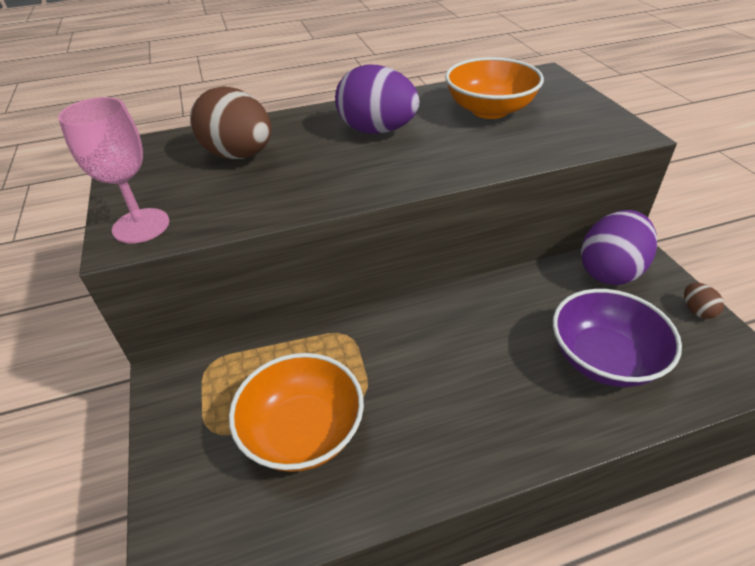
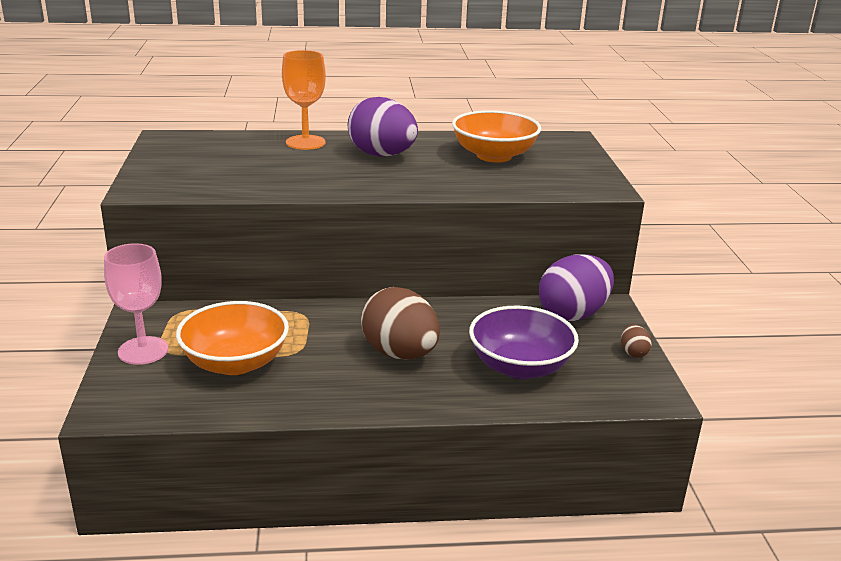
camera: 10 degrees right, 15 degrees down
pink goblet [58,97,169,243] -> pink goblet moved to [104,243,169,365]
brown egg [190,86,271,159] -> brown egg moved to [361,287,440,359]
none -> orange goblet [282,50,326,150]

